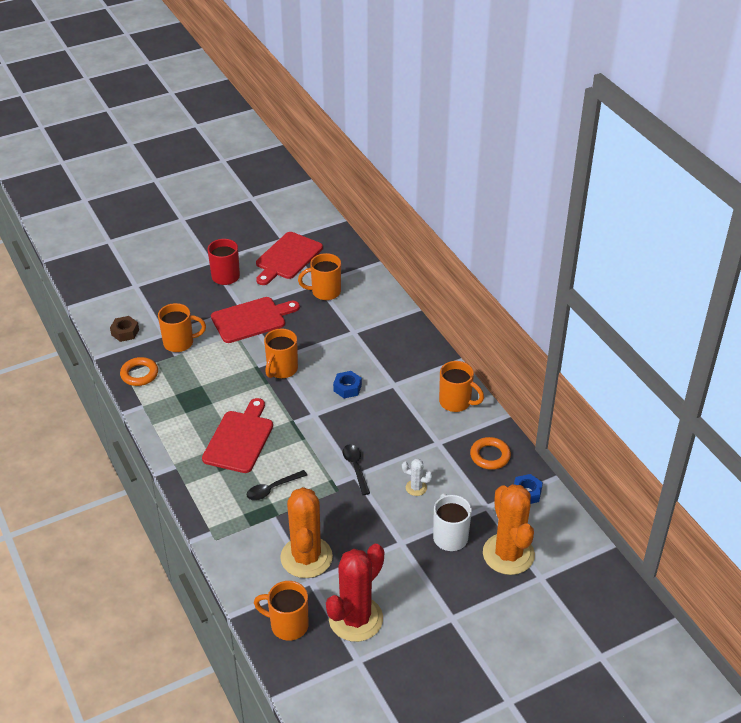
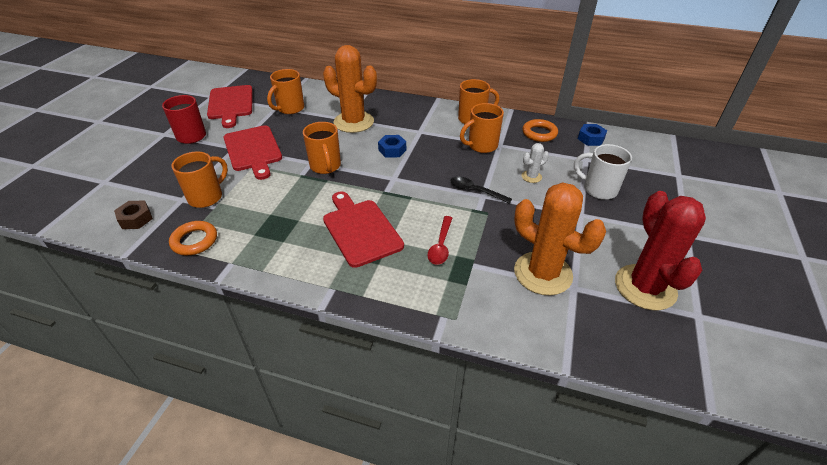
camera: 45 degrees left, 0 degrees up
red cutting board [211,297,300,343] -> red cutting board turned 135 degrees clockwise [223,125,282,180]
black spoon [246,470,307,500] -> red spoon [427,216,452,265]
orange mug [254,581,309,641] -> orange mug moved to [460,103,504,153]
orange cactus [483,484,535,575] -> orange cactus moved to [323,45,377,133]

